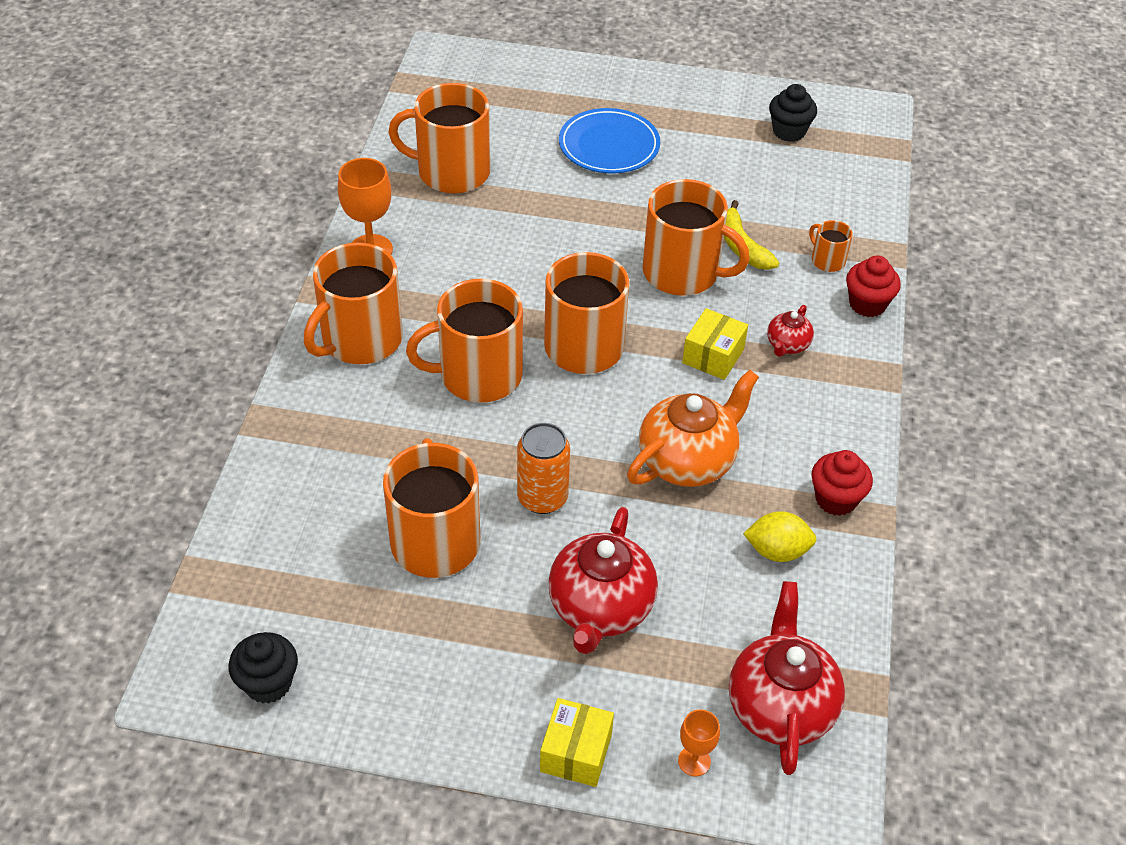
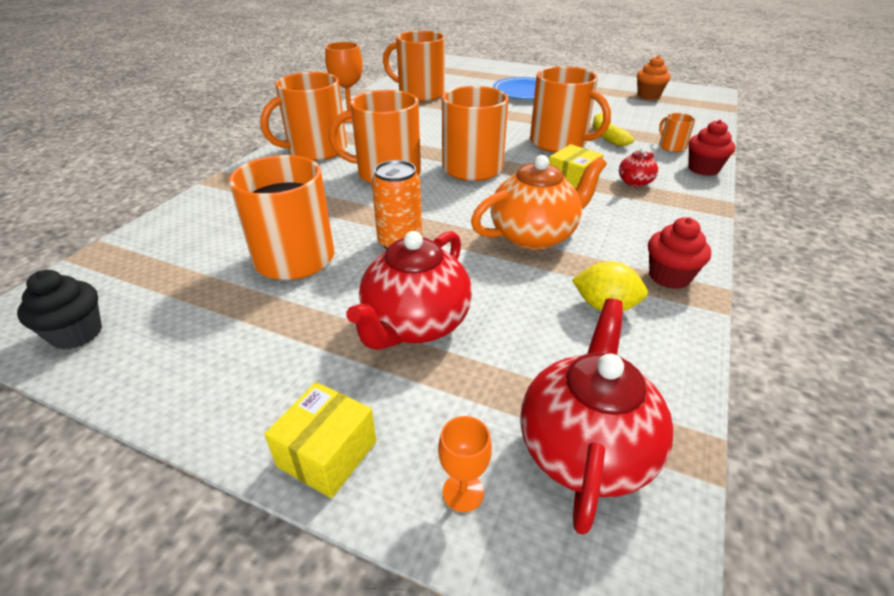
camera: 15 degrees right, 10 degrees down
black cupcake [769,84,817,142] -> orange cupcake [637,56,671,100]

